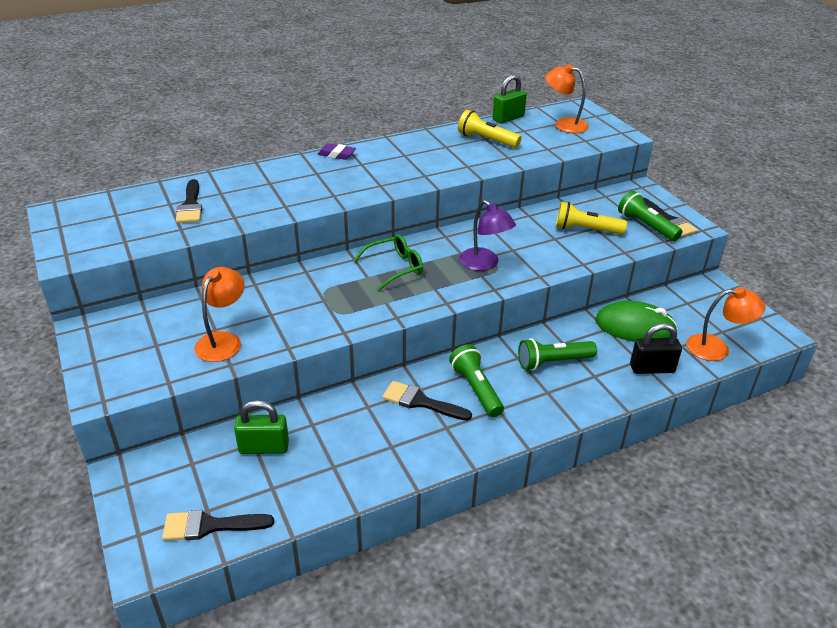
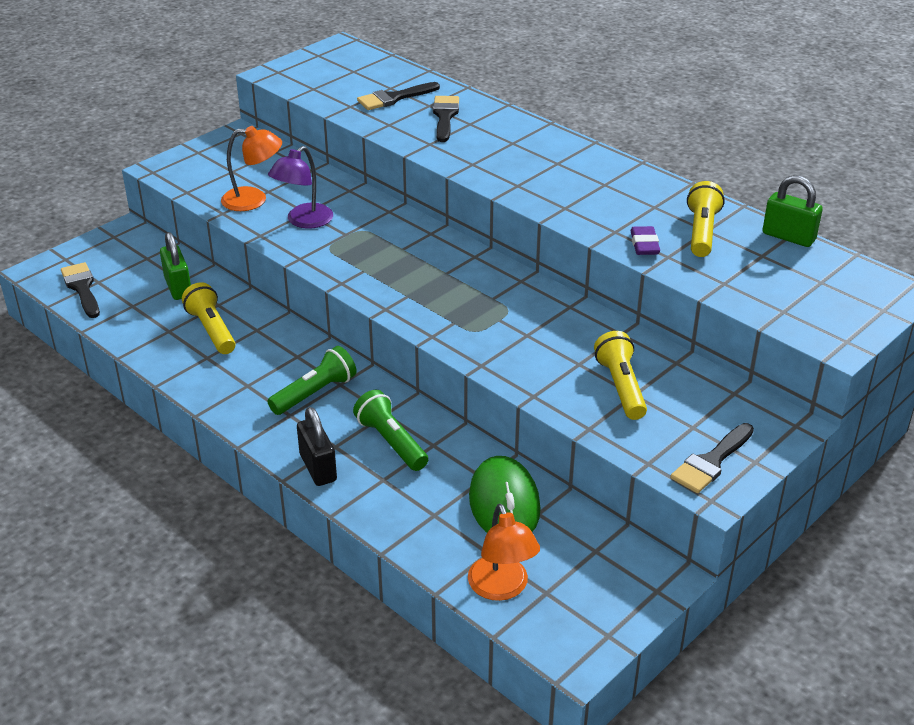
camera: 70 degrees right, 0 degrees up
purple eraser [317,143,356,160] -> purple eraser moved to [630,226,660,255]
green glasses [353,234,423,291] -> none
black brush [382,381,472,421] -> black brush moved to [433,96,459,142]
purple lamp [459,200,516,271] -> purple lamp moved to [268,146,333,229]
orange lamp [545,64,589,133] -> none
green flashlight [618,191,682,241] -> none
black padlock [630,323,682,374] -> black padlock moved to [297,407,337,486]
none -> yellow flashlight [182,282,236,354]

